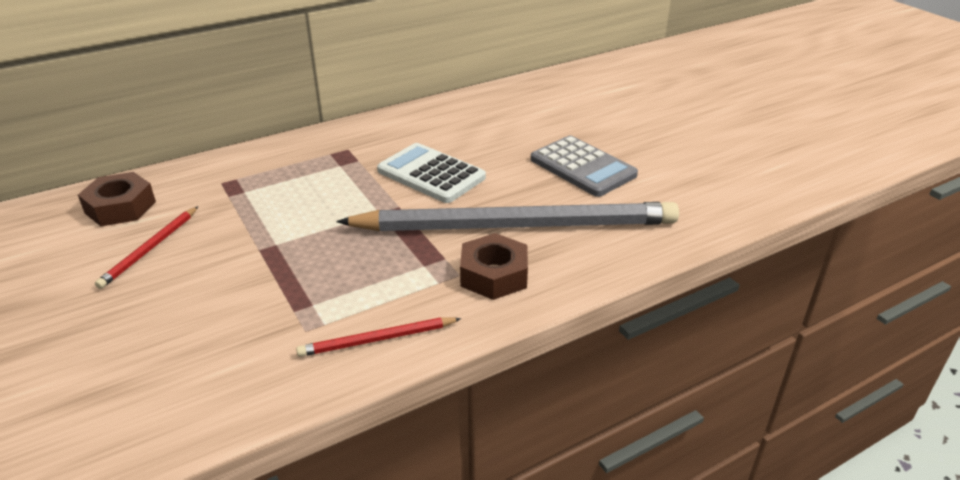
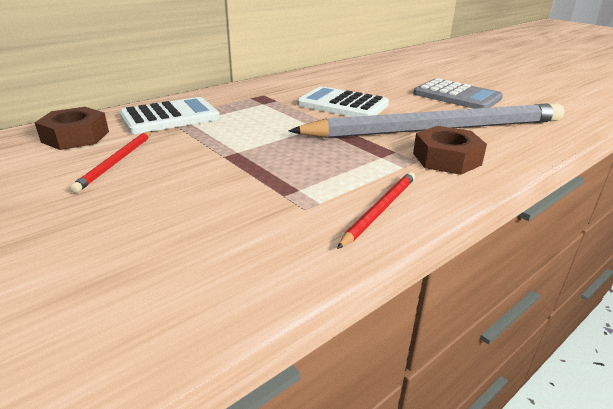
camera: 10 degrees left, 5 degrees down
red pencil [296,318,461,357] -> red pencil turned 150 degrees clockwise [337,172,415,249]
none -> white calculator [119,97,220,134]

